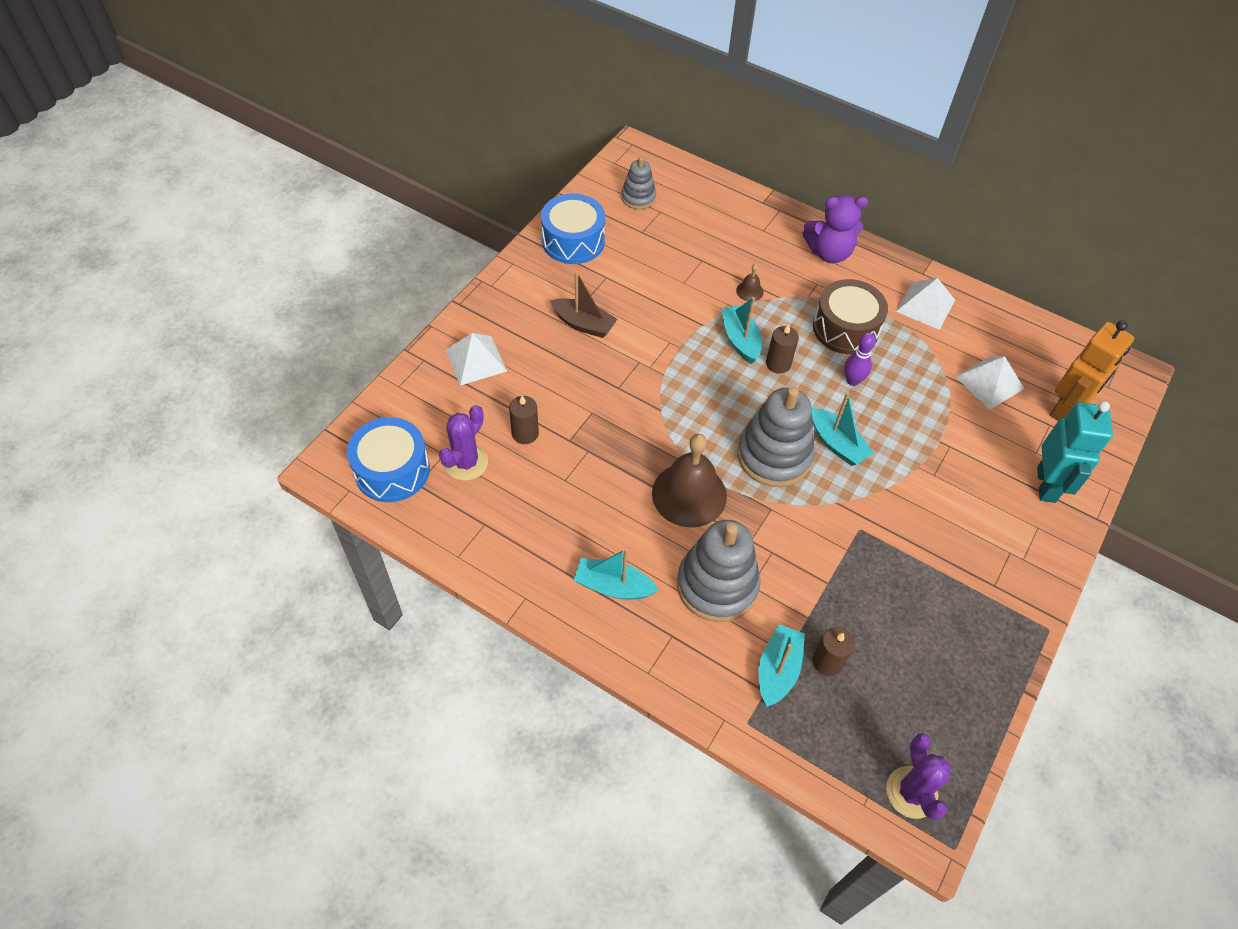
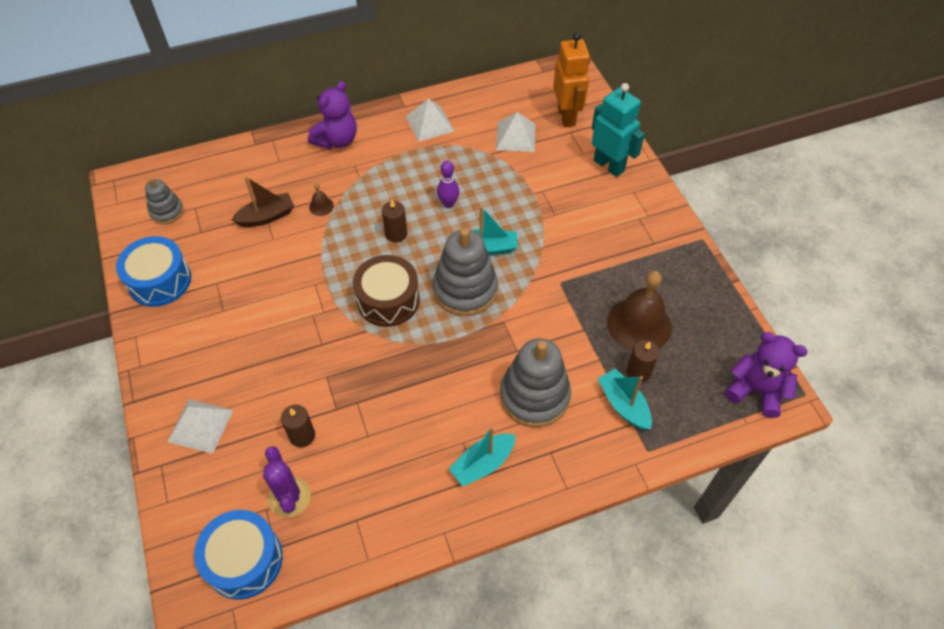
camera: 50 degrees left, 0 degrees up
brown boat [550,271,617,338] -> brown boat moved to [231,176,294,227]
brown bell [652,434,727,527] -> brown bell moved to [607,271,671,351]
turquoise boat [721,297,762,364] -> none
brown drum [813,279,888,354] -> brown drum moved to [353,255,420,327]
purple cactus [886,733,951,820] -> purple teddy bear [725,332,808,418]

